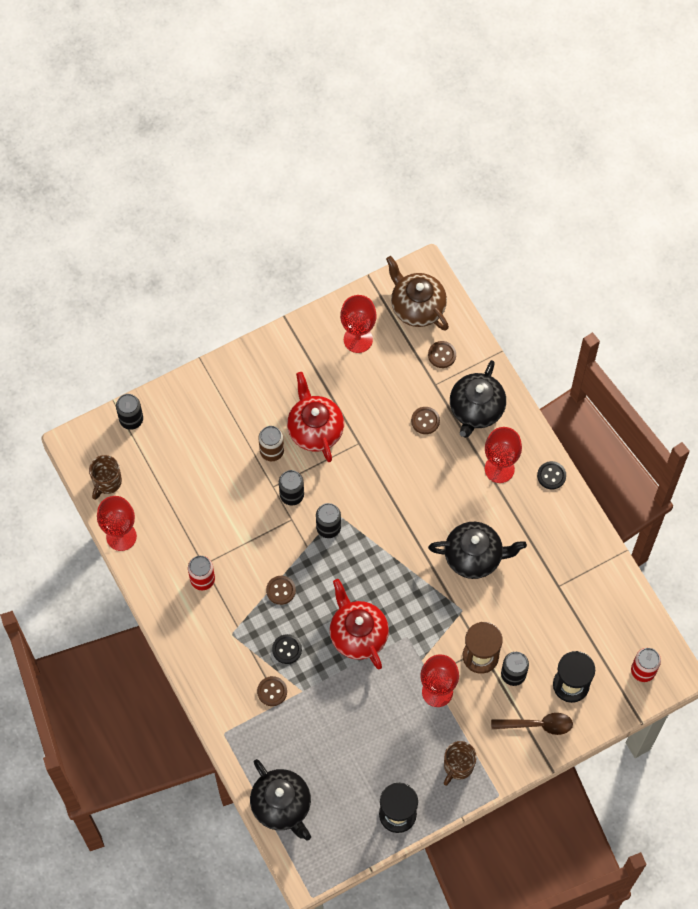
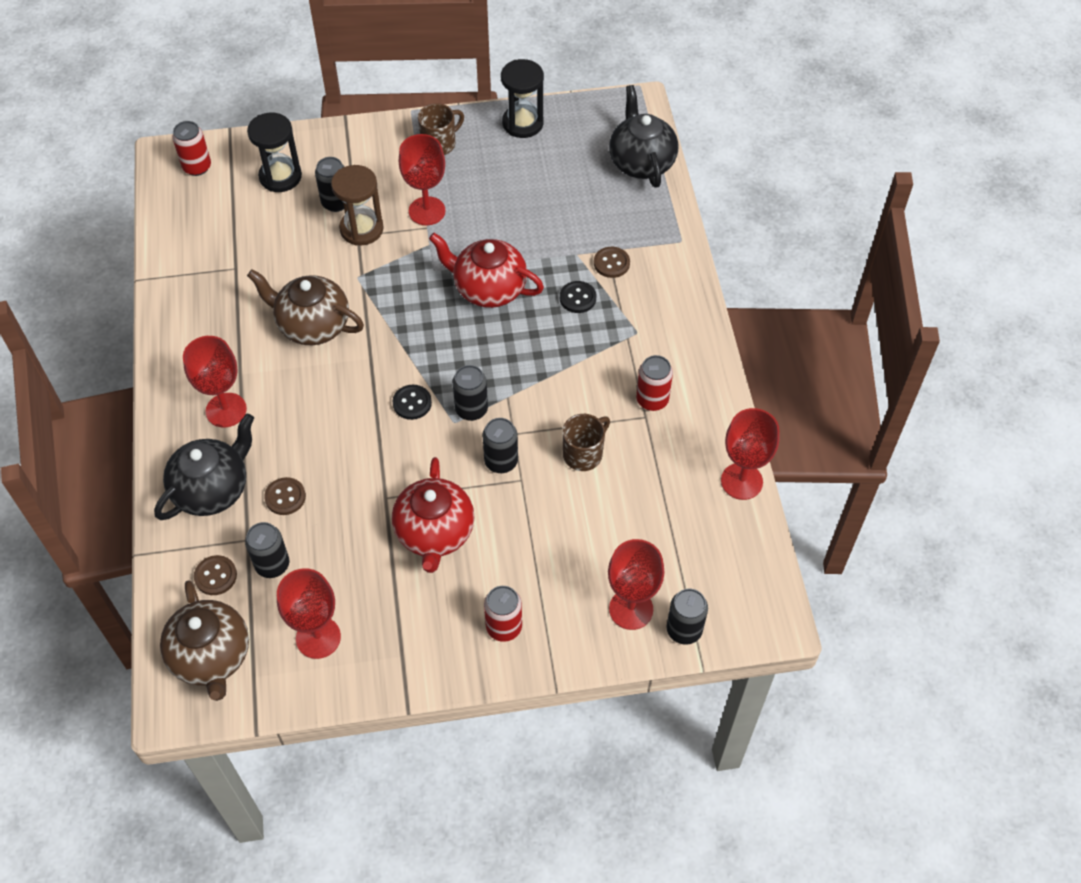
camera: 160 degrees left, 10 degrees down
brown mug [89,455,122,500] -> brown mug moved to [562,414,610,471]
brown can [258,426,284,461] -> none
brown button [266,576,296,605] -> none
red teapot [330,579,389,669] -> red teapot turned 120 degrees clockwise [429,233,544,308]
black teapot [428,522,527,579] -> brown teapot [247,269,364,345]
brown spoon [491,713,573,735] -> none
black button [537,461,566,489] -> black button moved to [393,385,432,420]
none -> black can [245,522,289,578]
none -> red can [484,586,522,642]
none -> red goblet [608,539,665,630]

